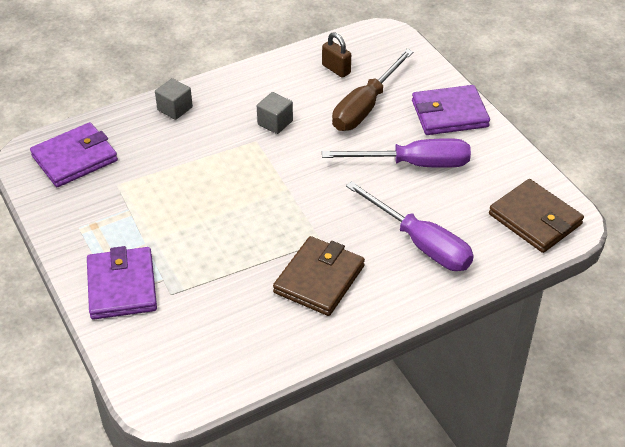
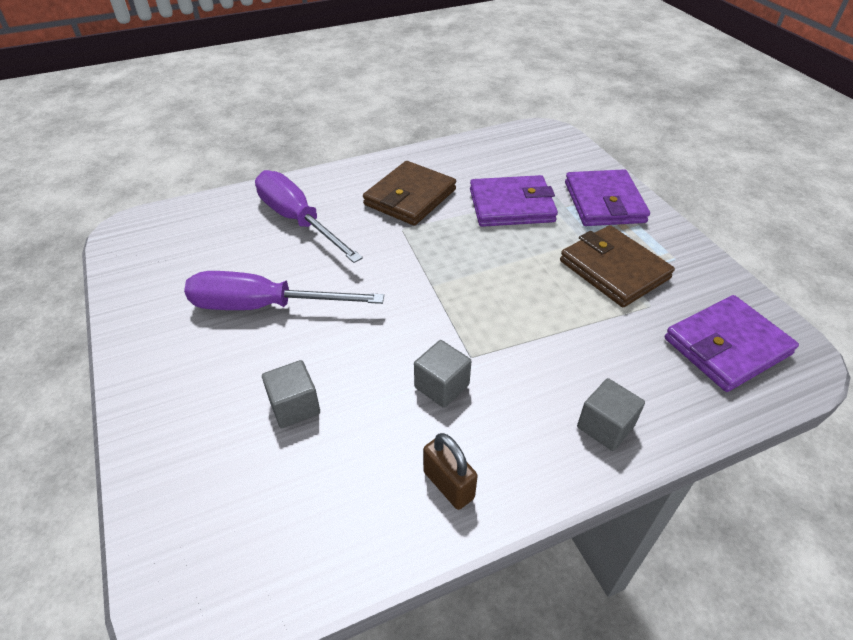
camera: 175 degrees left, 0 degrees up
brown padlock [322,32,351,78] -> brown padlock moved to [423,433,478,510]
brown screwdriver [332,49,414,131] -> grey cube [262,360,320,428]
purple wallet [412,85,490,135] -> purple wallet moved to [470,175,558,227]
brown wallet [489,179,584,253] -> brown wallet moved to [560,225,675,307]

